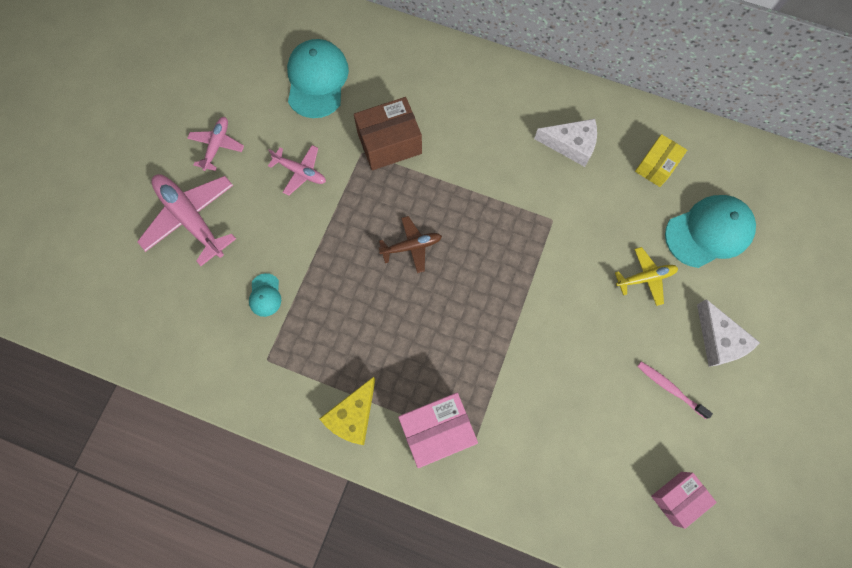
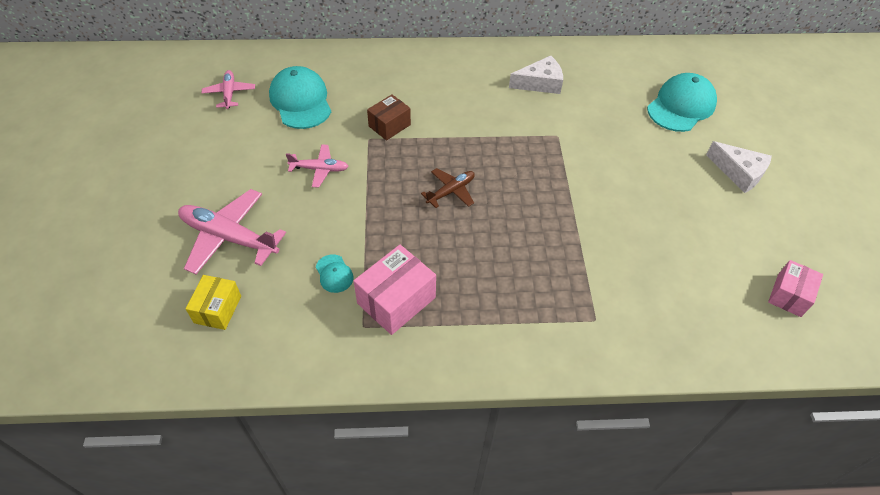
camera: 25 degrees left, 20 degrees down
pink plane [187,117,244,171] -> pink plane moved to [202,70,255,109]
yellow cheese [319,377,375,445] -> none
brown box [354,97,422,170] -> brown box [367,95,411,140], size x0.65
pink box [398,393,478,468] -> pink box moved to [354,245,436,335]
yellow plane [615,247,678,306] -> none
yellow box [635,134,687,187] -> yellow box moved to [186,275,241,330]
pink toothbrush [637,362,713,419] -> none

